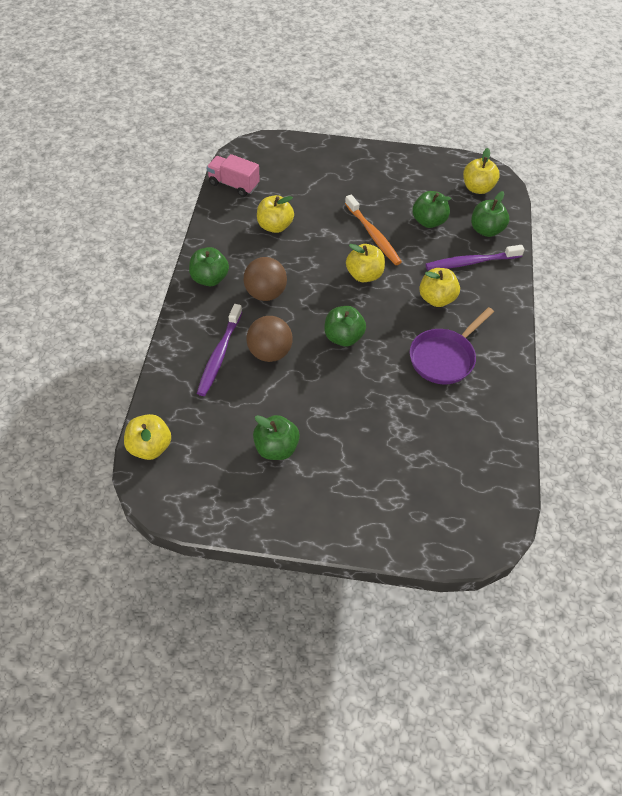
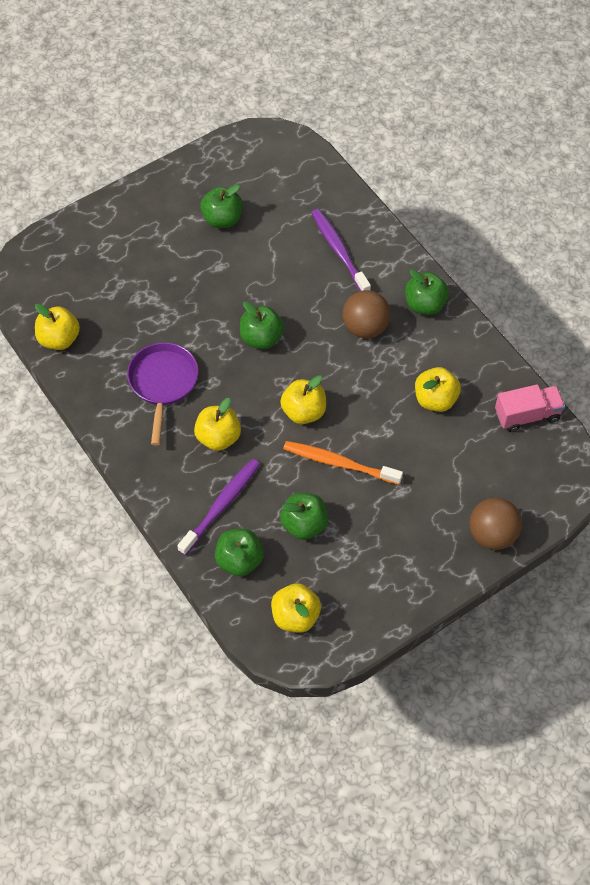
camera: 140 degrees right, 5 degrees up
yellow apple [124,414,171,460] -> yellow apple moved to [35,304,80,350]
brown ball [246,316,292,362] -> brown ball moved to [469,497,522,550]

